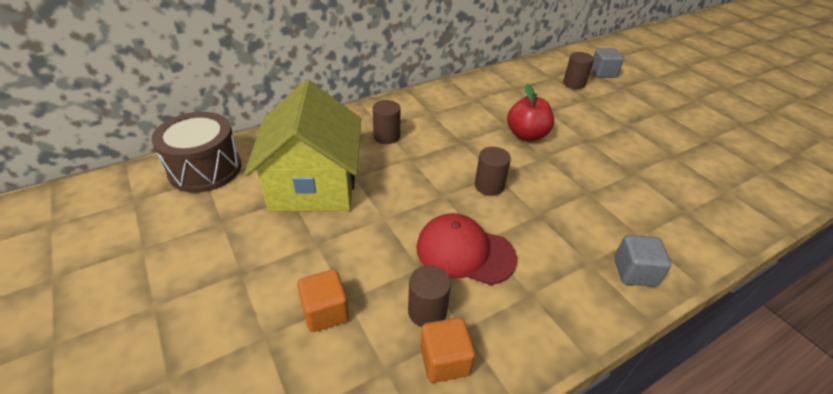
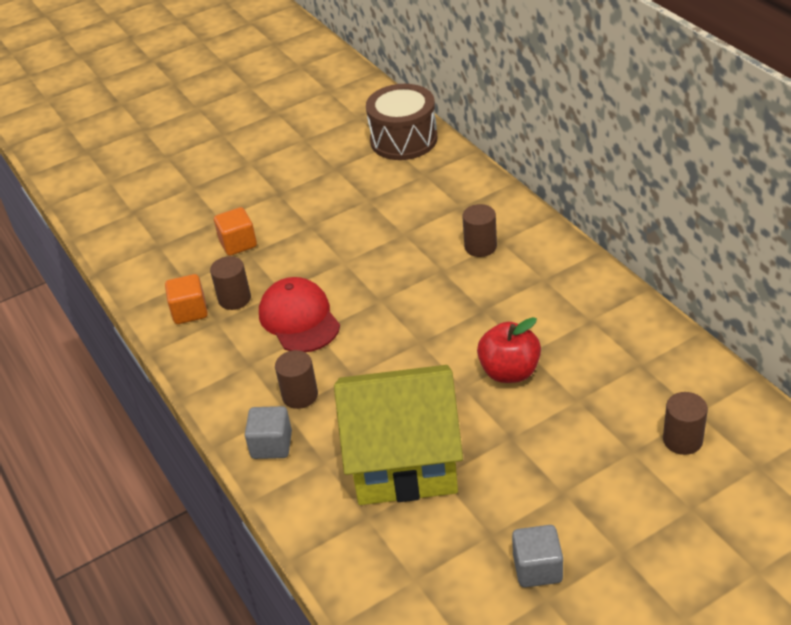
camera: 95 degrees right, 0 degrees up
yellow house [244,79,361,212] -> yellow house moved to [334,365,463,505]
red cap [416,213,517,285] -> red cap turned 45 degrees counterclockwise [259,277,340,352]
brown cylinder [475,147,511,196] -> brown cylinder moved to [275,350,318,409]
grey cube [591,48,624,78] -> grey cube moved to [512,525,563,588]

